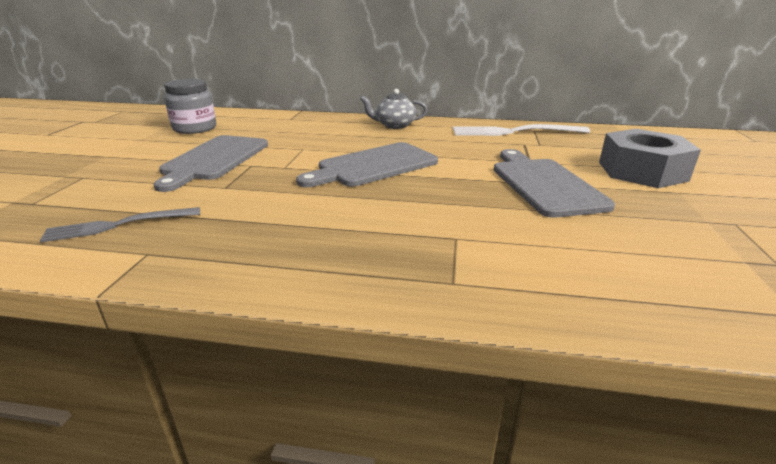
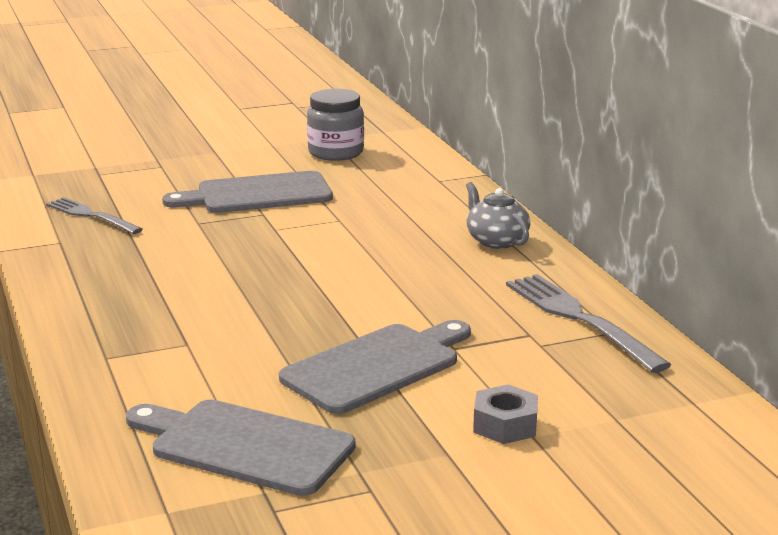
camera: 60 degrees right, 5 degrees down
grey cutting board [296,142,438,187] -> grey cutting board moved to [126,400,355,496]
white fork [453,124,590,136] -> grey fork [506,274,671,373]
grey nut [599,129,701,188] -> grey nut [473,385,538,444], size x0.54

